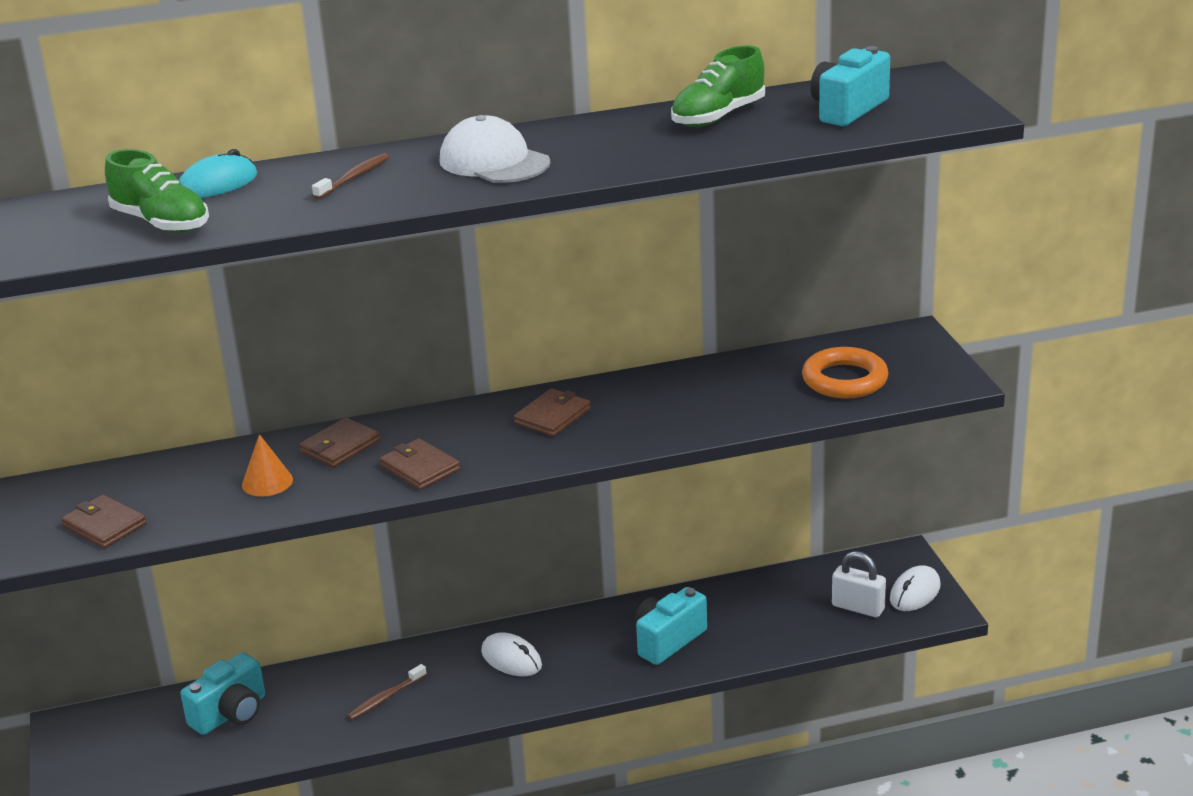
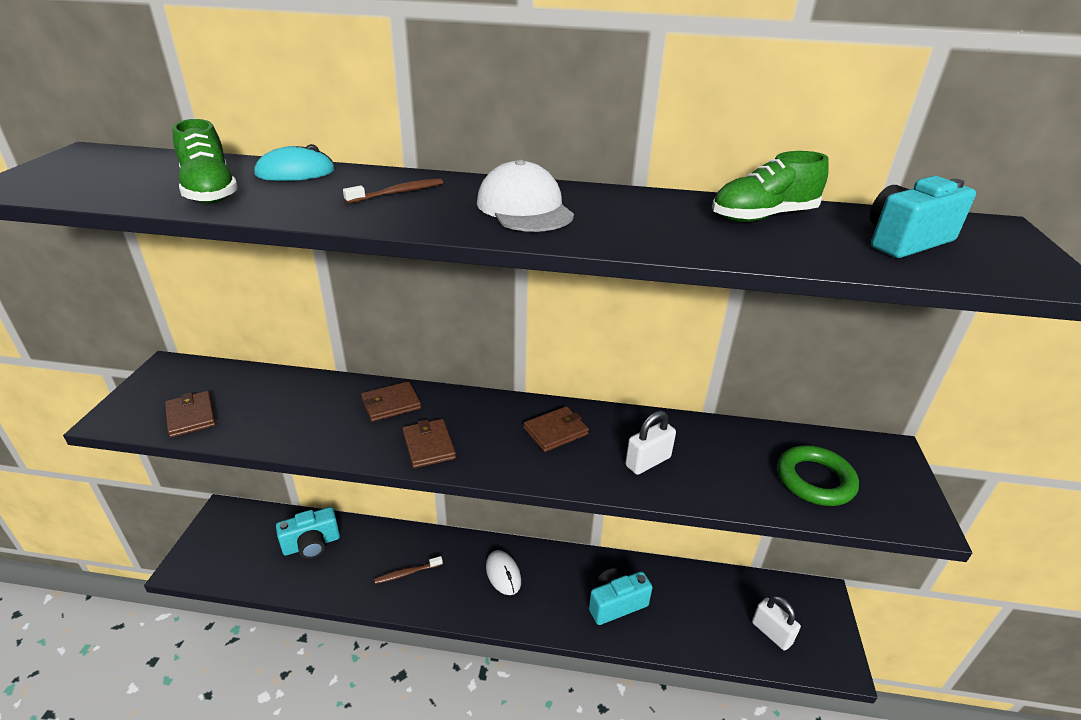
camera: 20 degrees right, 5 degrees up
orange cone [242,434,293,497] -> none
orange ring [802,347,888,398] -> green ring [777,445,859,506]
white mouse [890,565,941,611] -> none
none -> white padlock [625,411,676,475]

